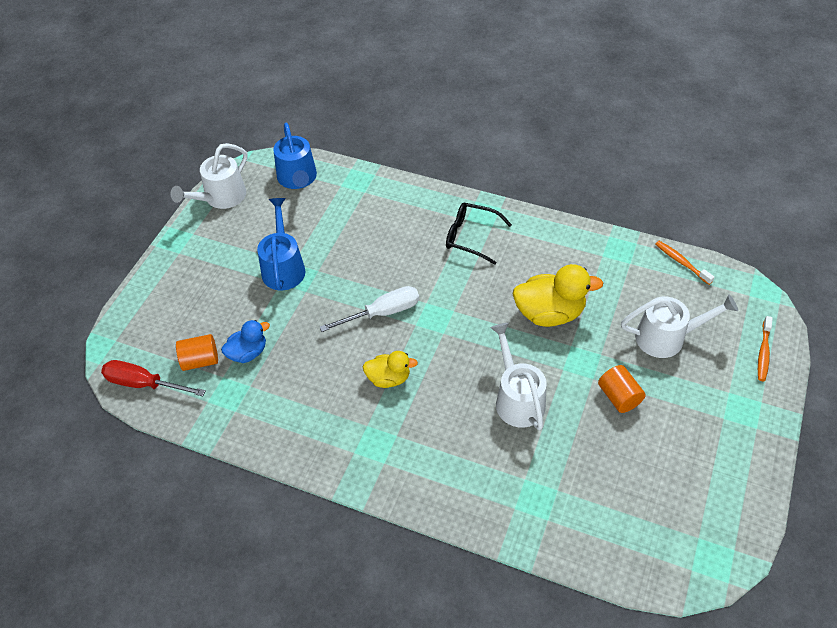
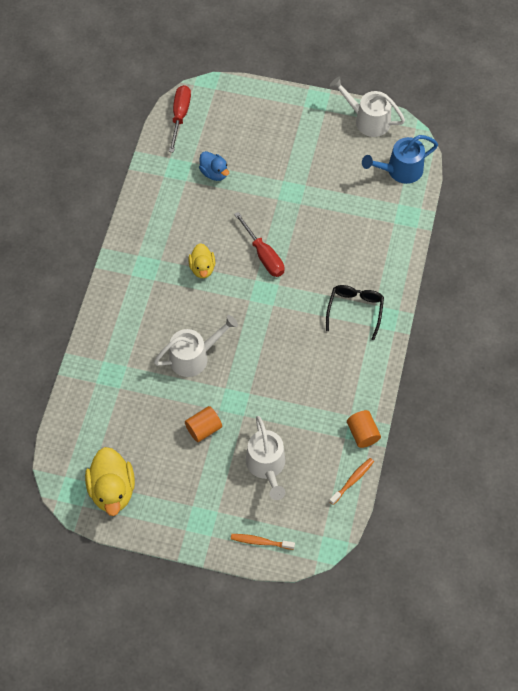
camera: 80 degrees right, 10 degrees up
orange cylinder [176,334,218,371] -> orange cylinder moved to [347,410,381,448]
blue watering can [257,198,305,290] -> none
white screwdriver [319,286,419,332] -> red screwdriver [234,212,285,277]
yellow duck [513,264,603,327] -> yellow duck moved to [85,447,135,516]

